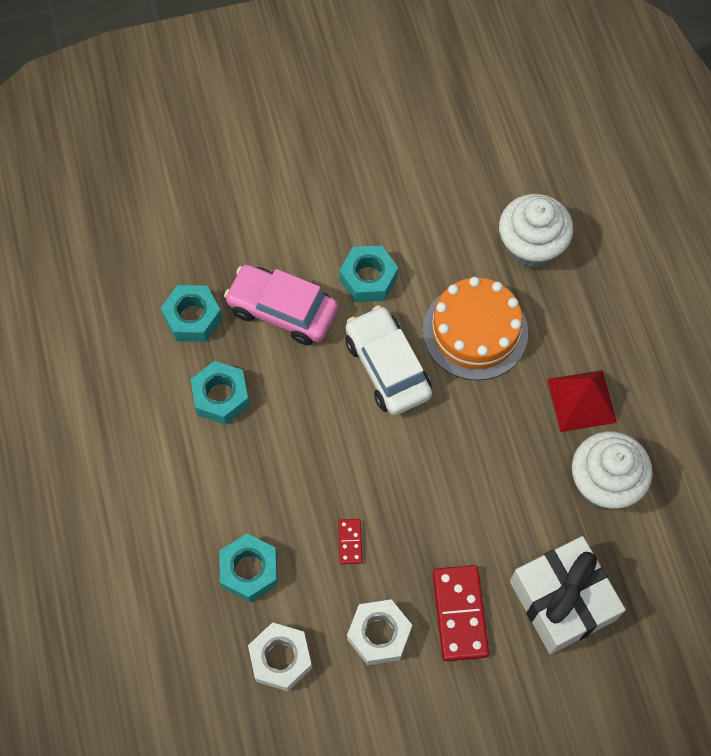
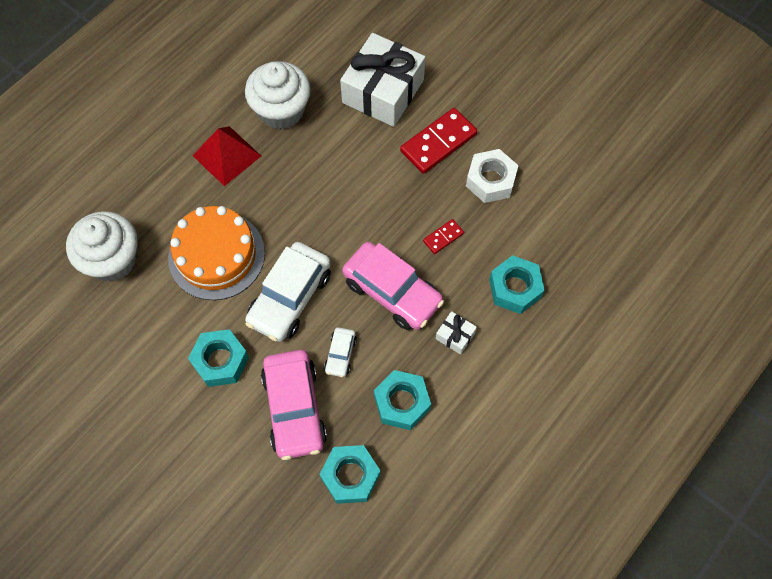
camera: 125 degrees left, 0 degrees up
white nut [248,622,312,691] -> none
none -> white car [324,327,357,377]
none -> pink car [342,242,444,330]
none -> white gift [436,311,477,355]

